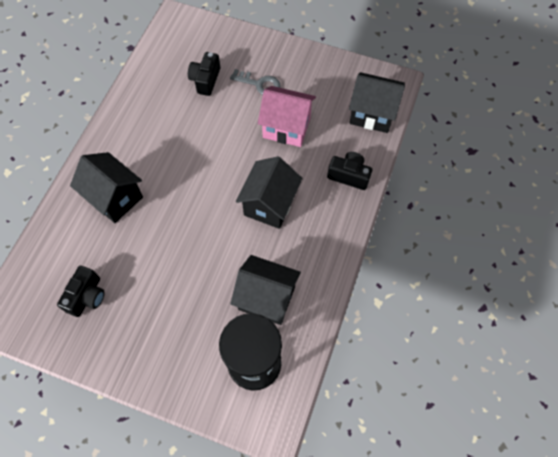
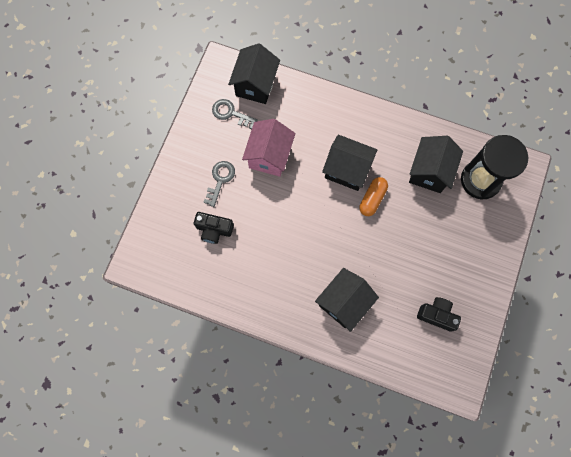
camera: 90 degrees left, 10 degrees up
black camera [327,152,372,190] -> none
none -> grey key [212,99,258,129]
none -> orange capsule [359,177,388,216]

